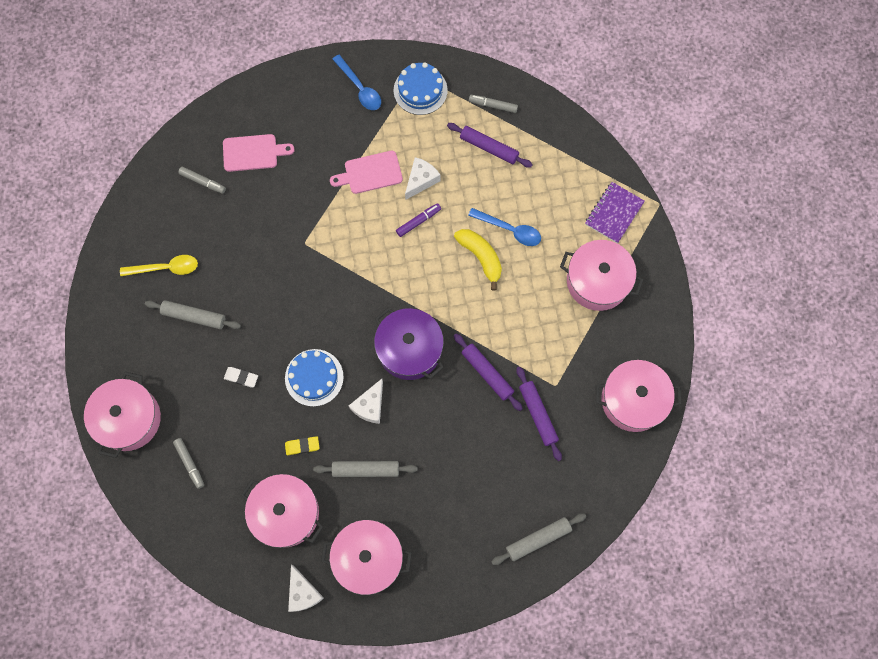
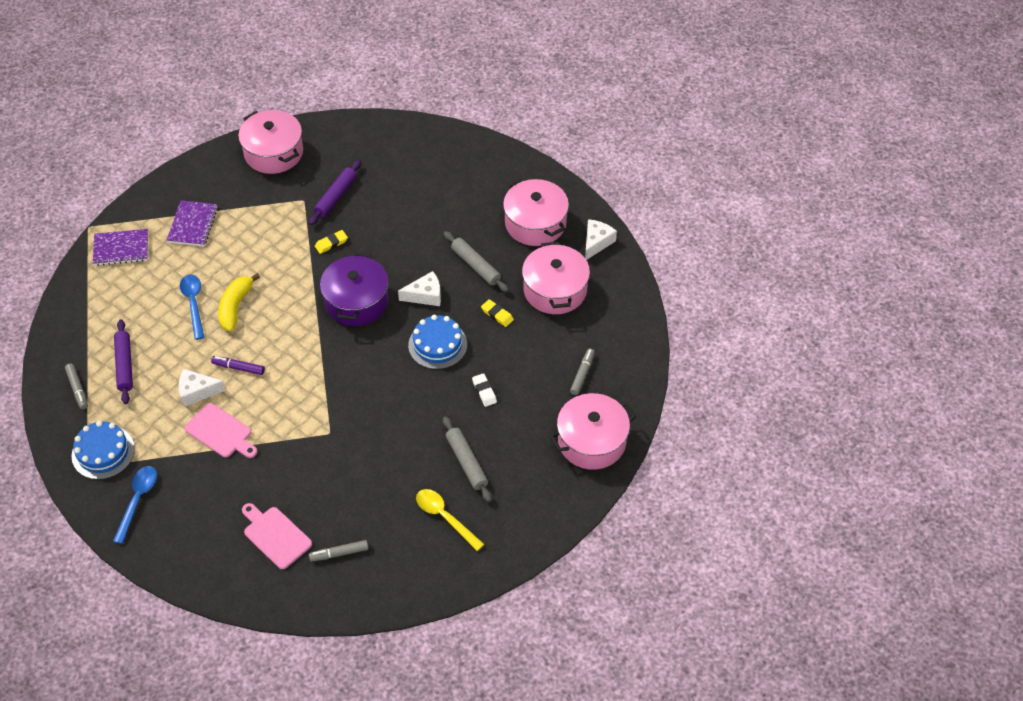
camera: 130 degrees left, 20 degrees down
grey marker [178,167,226,194] -> grey marker turned 90 degrees counterclockwise [309,540,368,562]
purple rolling pin [454,334,523,411] -> yellow eraser [315,230,348,254]
grey rolling pin [491,514,586,565] -> none
pink pot [560,240,644,311] -> purple notebook [167,200,218,246]

